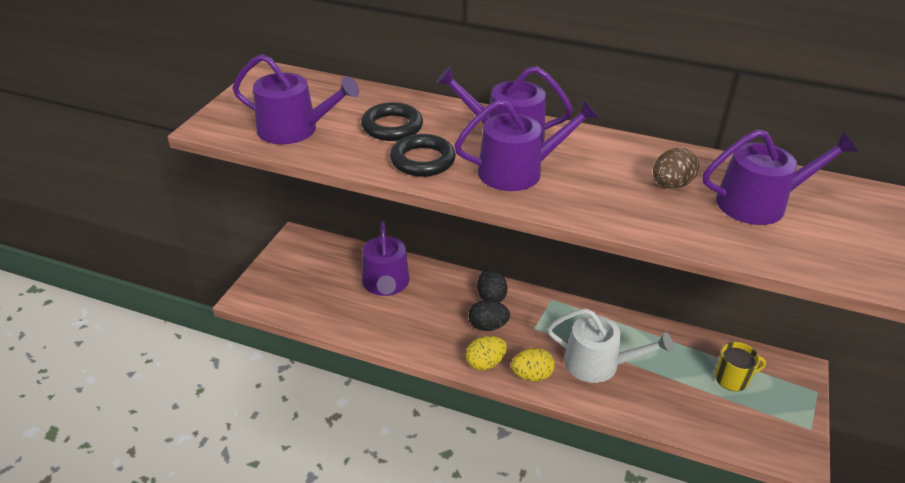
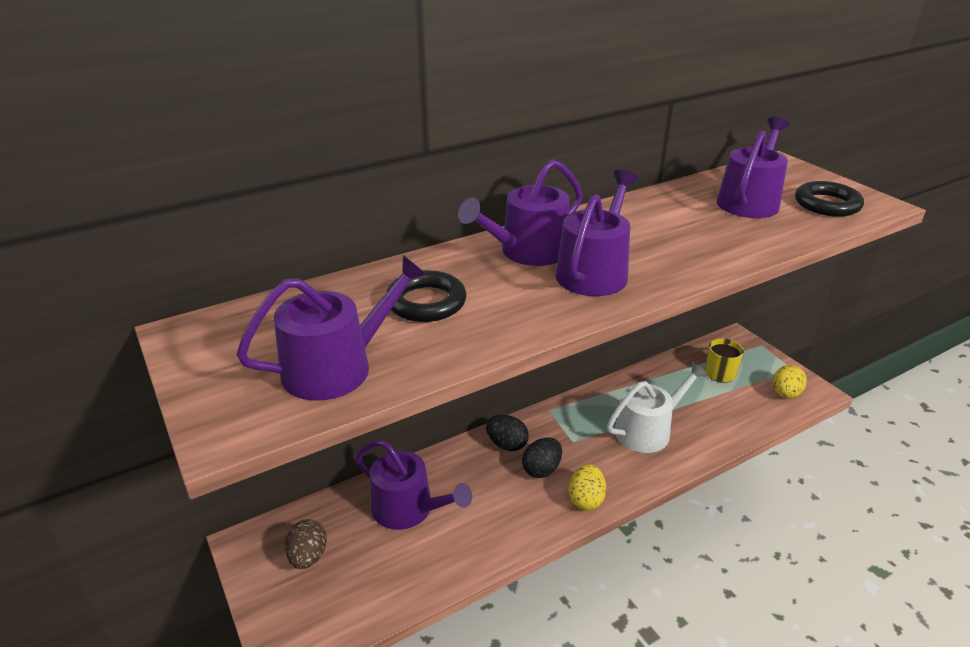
camera: 50 degrees left, 5 degrees down
black ring [390,134,456,177] -> black ring moved to [795,181,864,217]
yellow egg [511,348,555,381] -> yellow egg moved to [773,365,807,398]
brown egg [653,148,699,188] -> brown egg moved to [285,519,327,569]

